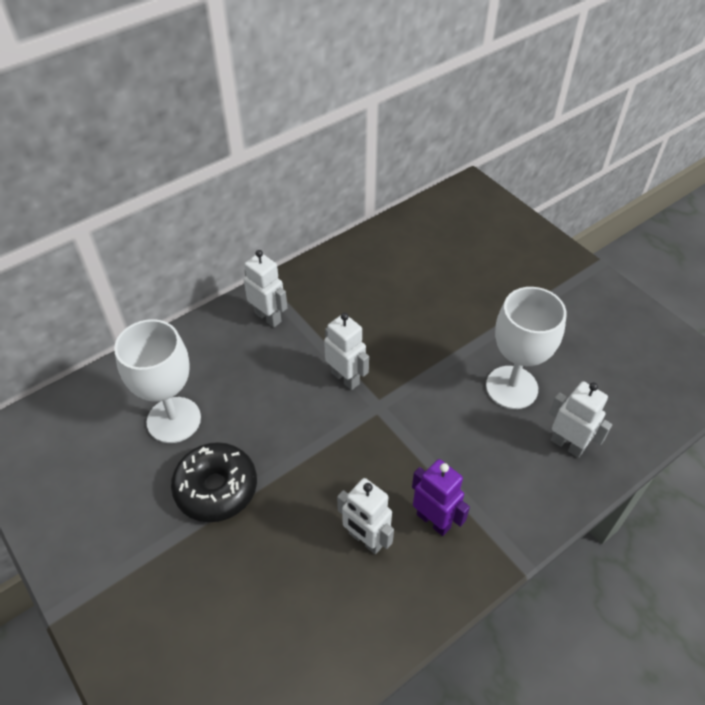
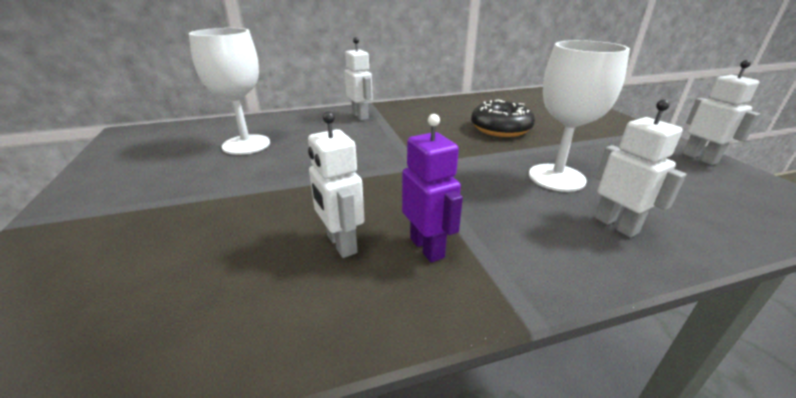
camera: 20 degrees right, 20 degrees down
black donut [171,442,257,522] -> black donut moved to [471,99,535,137]
white robot [324,313,369,390] -> white robot moved to [683,60,760,165]

